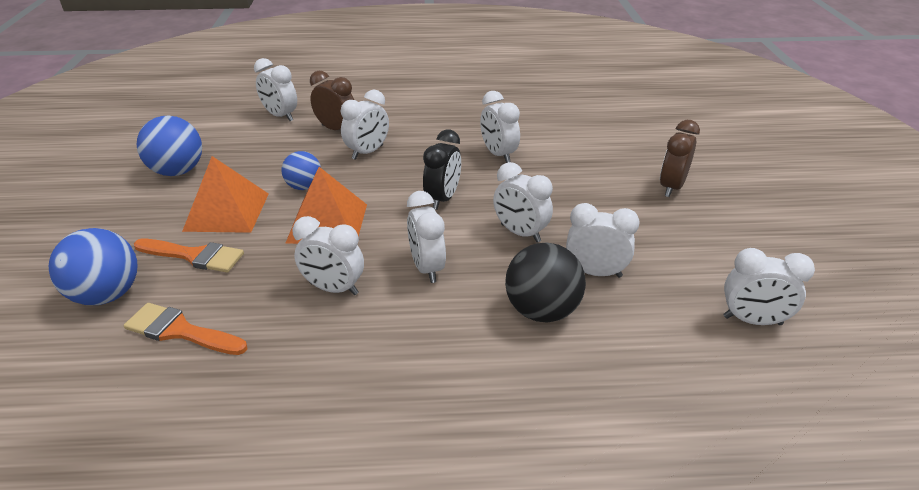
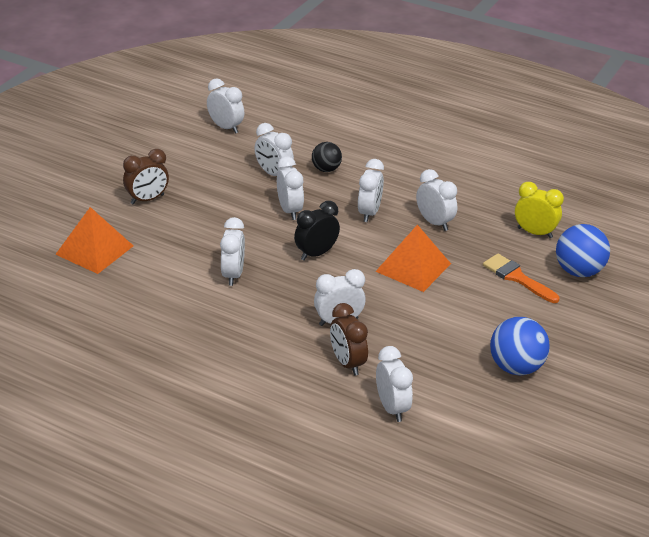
camera: 150 degrees left, 0 degrees up
orange brush [124,303,247,355] -> yellow clock [515,182,564,238]
orange pyramid [182,156,268,233] -> orange pyramid moved to [55,207,133,274]
blue ball [282,151,321,190] -> none
black ball [505,242,586,322] -> black ball [312,142,342,172], size x0.63

